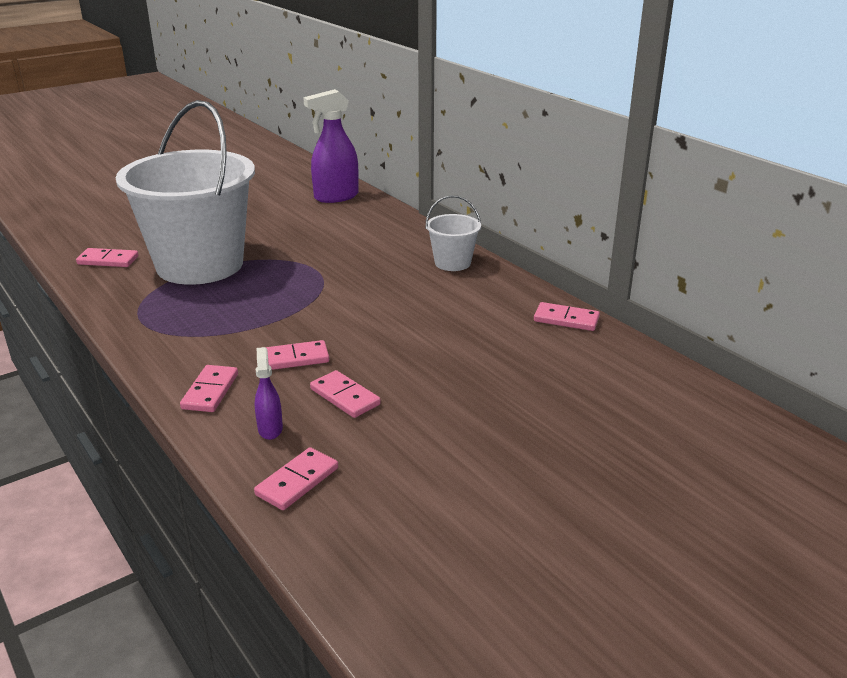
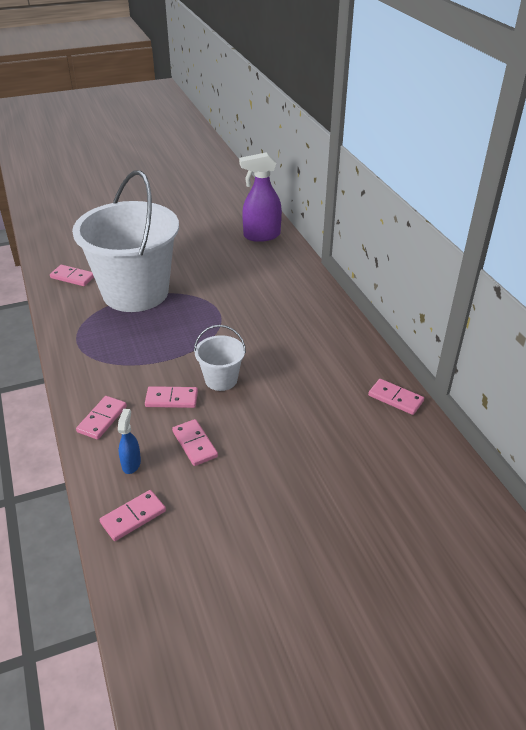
camera: 15 degrees right, 10 degrees up
purple spray bottle [255,347,283,440] -> blue spray bottle [118,409,141,474]
white bucket [426,195,481,271] -> white bucket moved to [194,325,246,391]

